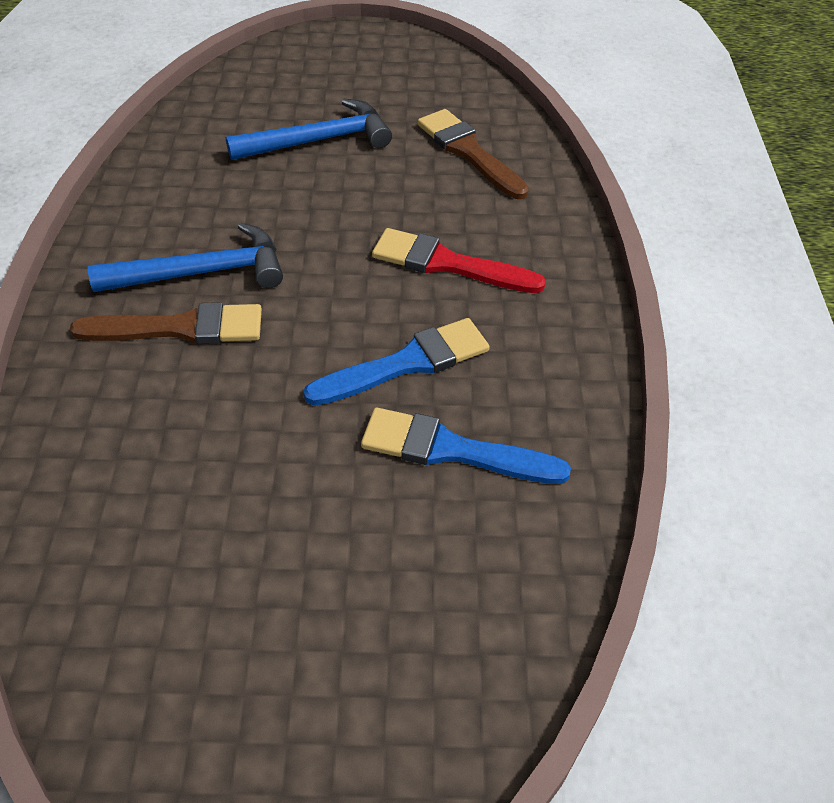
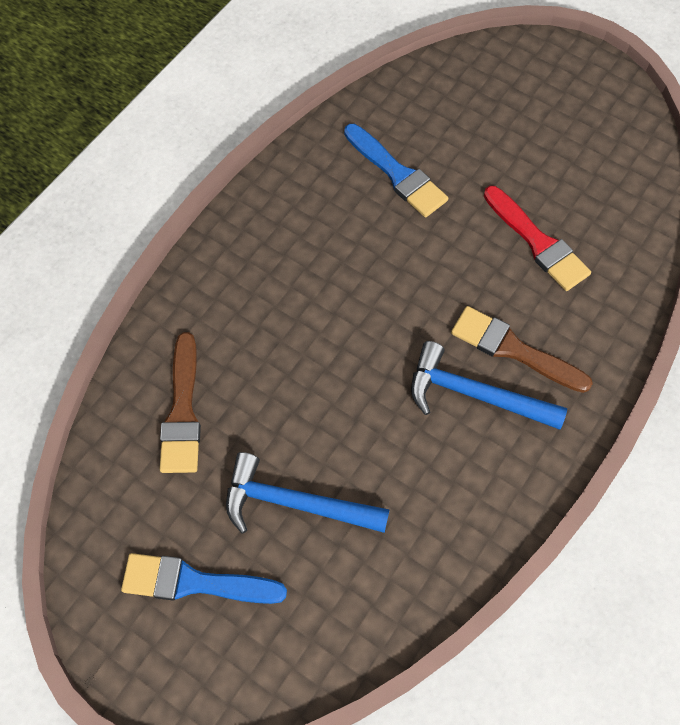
camera: 145 degrees left, 15 degrees up
blue brush [303,318,490,406] -> blue brush moved to [121,553,287,604]
red brush [372,228,546,293] -> red brush moved to [484,186,591,291]

